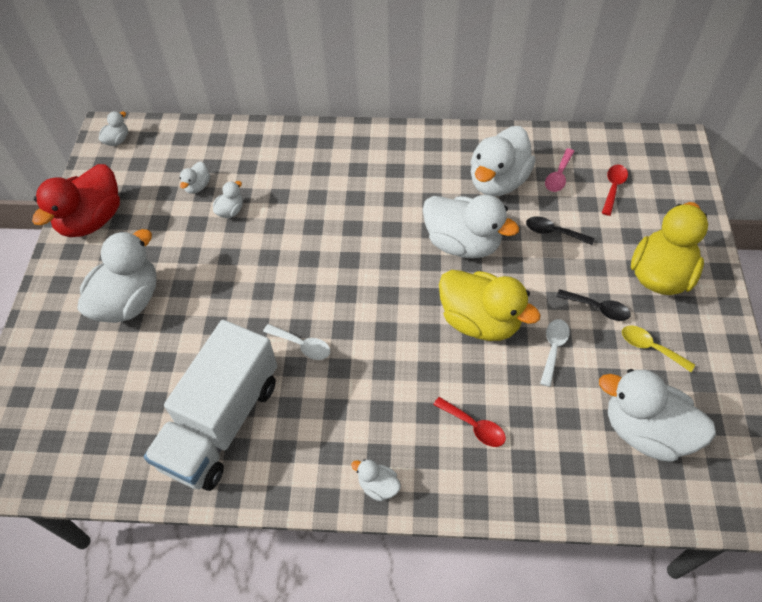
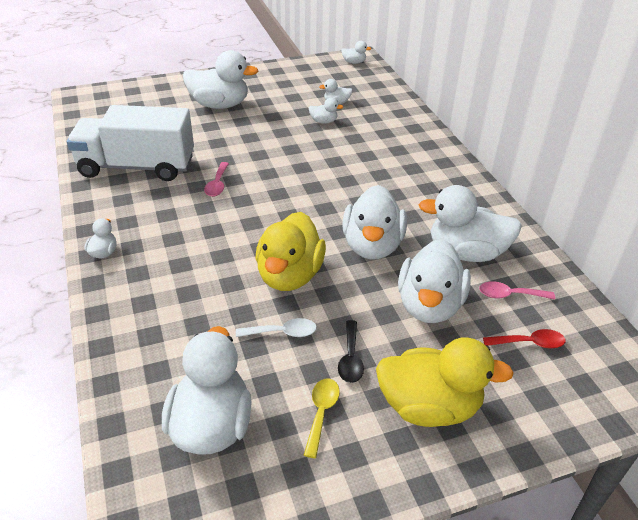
camera: 65 degrees right, 15 degrees down
red duck [32,164,120,237] -> none
white spoon [263,324,330,360] -> pink spoon [204,162,229,197]
red spoon [433,397,506,447] -> none
black spoon [526,216,594,245] -> white duck [398,239,471,323]

